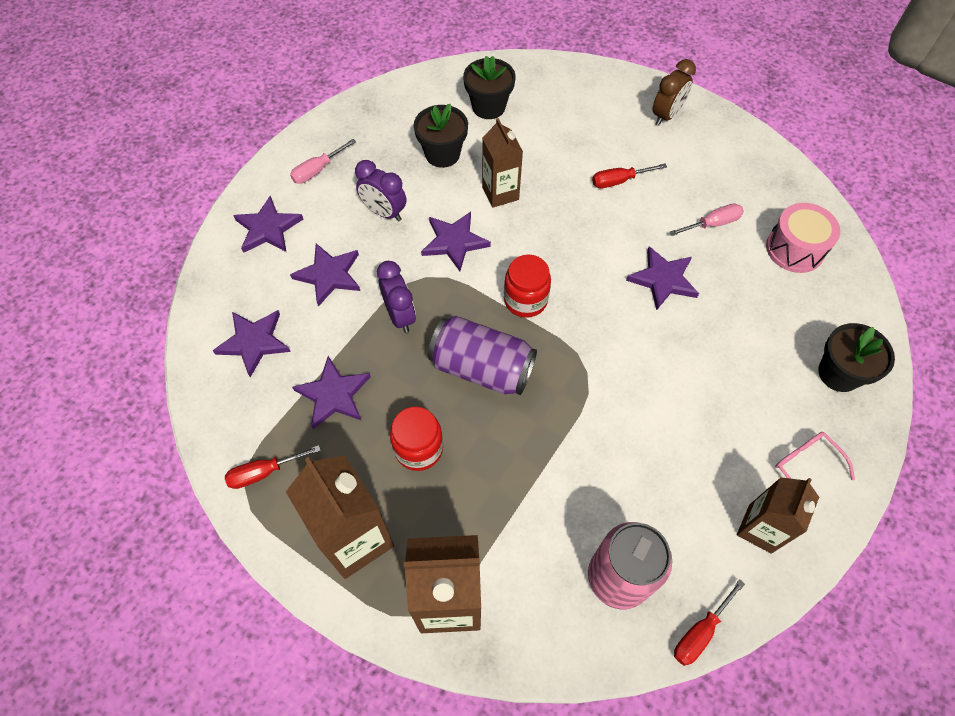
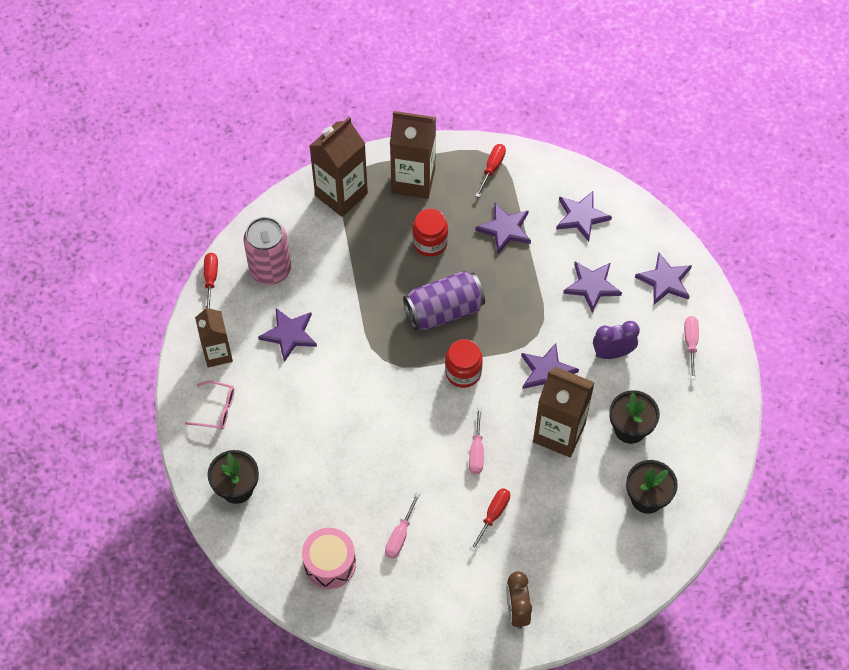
camera: 135 degrees right, 0 degrees up
purple clock [377,261,416,333] -> none
brown carton [482,118,523,208] -> brown carton [533,367,595,457], size x1.55
purple star [626,246,699,310] -> purple star moved to [258,308,317,362]
none -> pink screwdriver [469,407,484,474]

